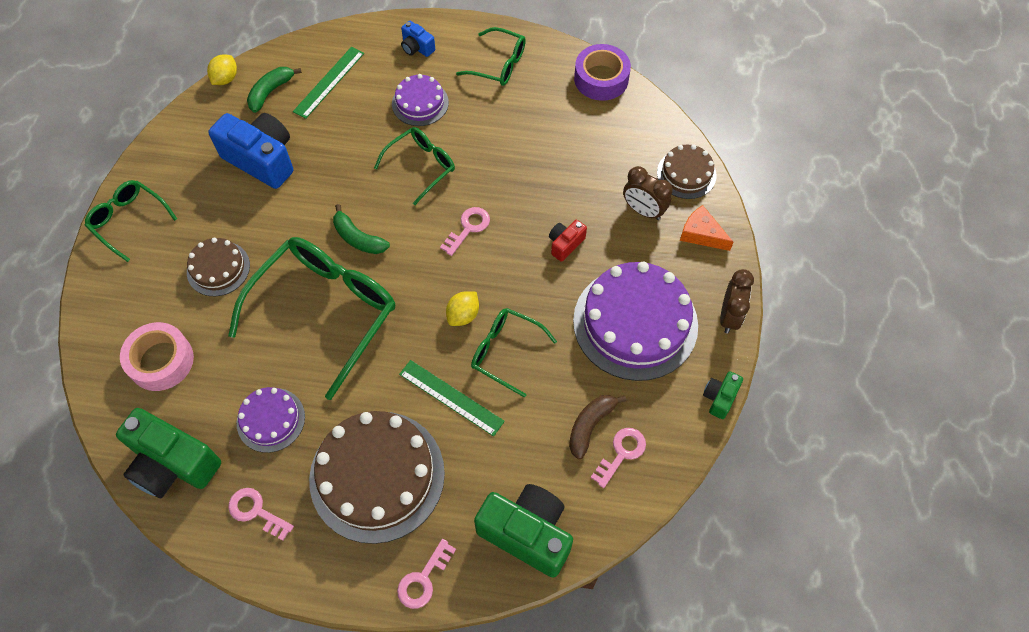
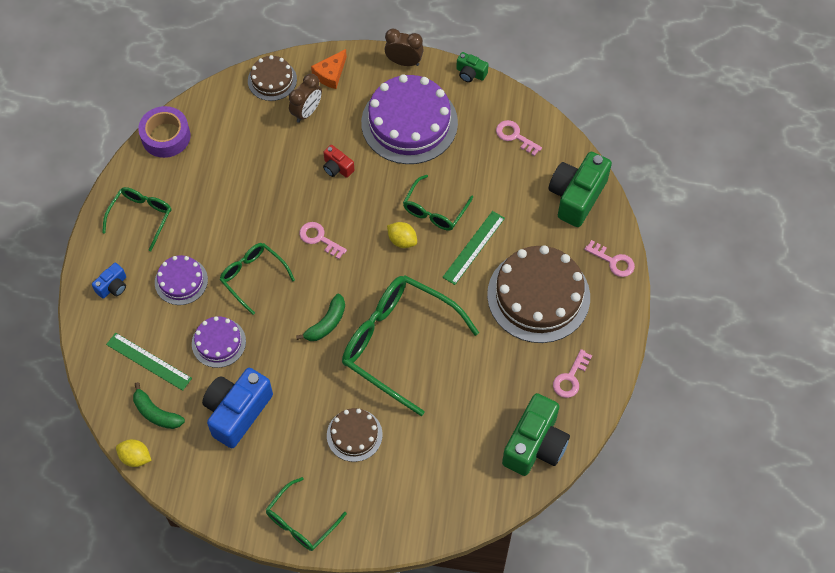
camera: 90 degrees left, 0 degrees up
pink tape [120,322,194,391] -> none
purple cake [237,387,305,453] -> purple cake moved to [192,316,246,368]
brown banana [569,395,627,459] -> none

